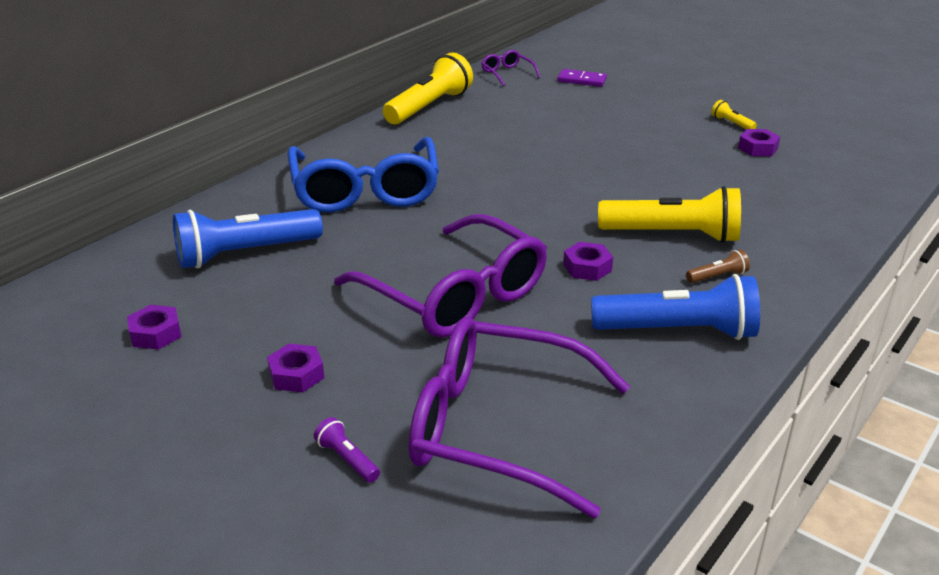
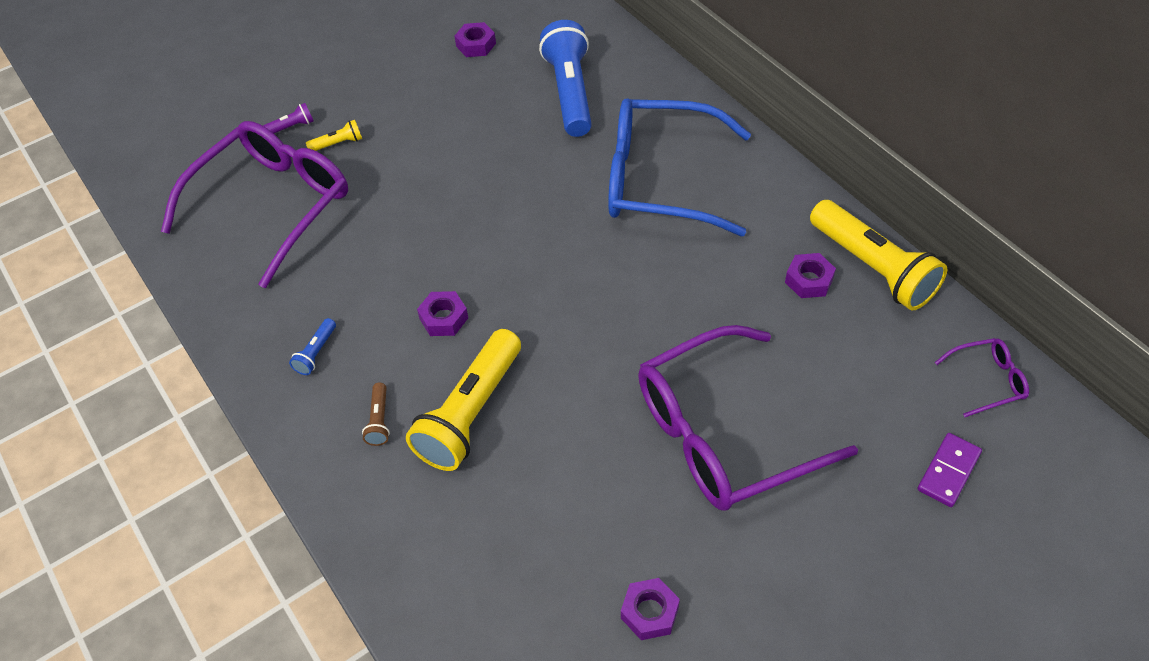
camera: 110 degrees right, 20 degrees up
purple nut [267,344,324,393] -> purple nut moved to [785,253,836,298]
purple glasses [334,214,547,337] -> purple glasses moved to [638,325,858,511]
blue flashlight [591,274,760,340] -> blue flashlight [289,318,336,375], size x0.42
yellow flashlight [711,100,757,129] -> yellow flashlight moved to [306,120,362,151]

